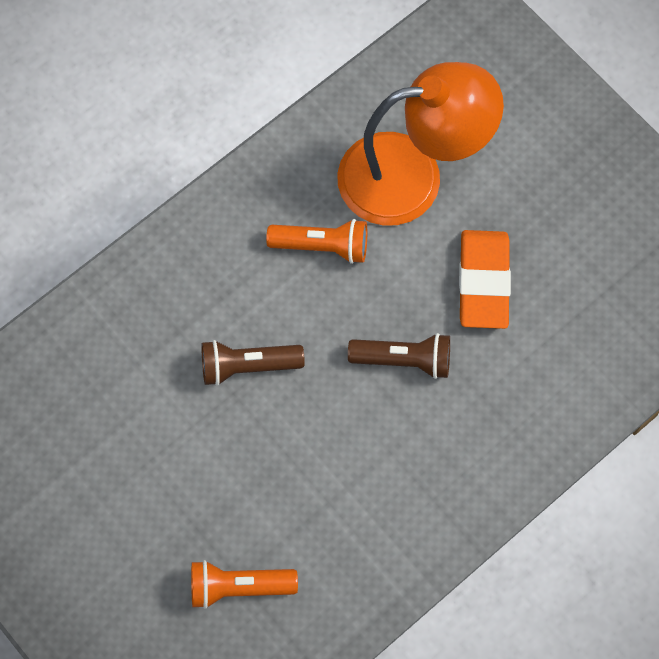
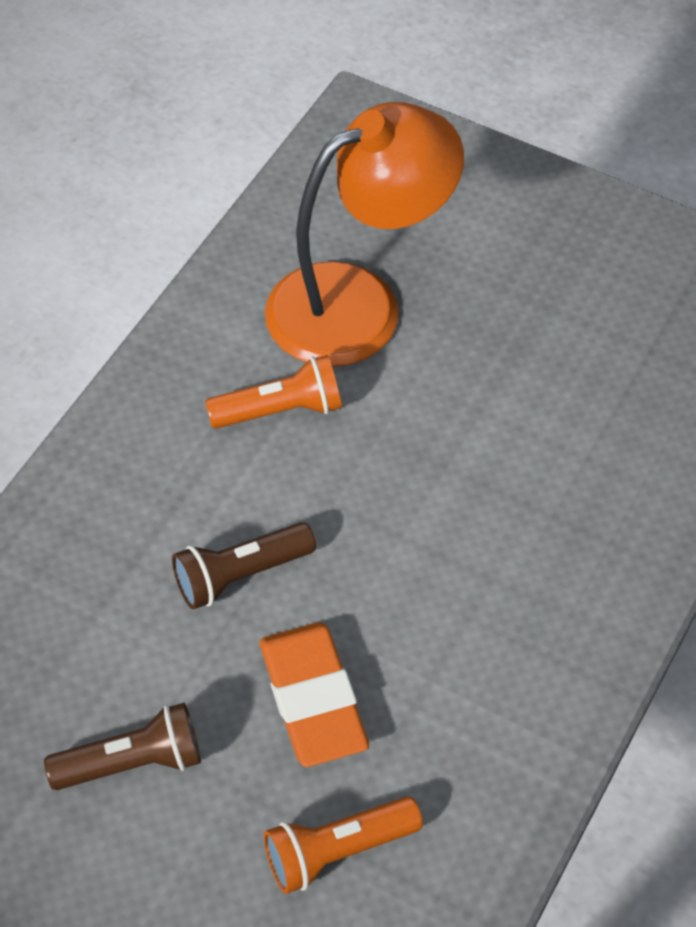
camera: 20 degrees left, 15 degrees down
brown flashlight [348,333,450,379] -> brown flashlight moved to [44,703,201,790]
orange eraser [459,230,511,329] -> orange eraser moved to [260,622,369,767]

